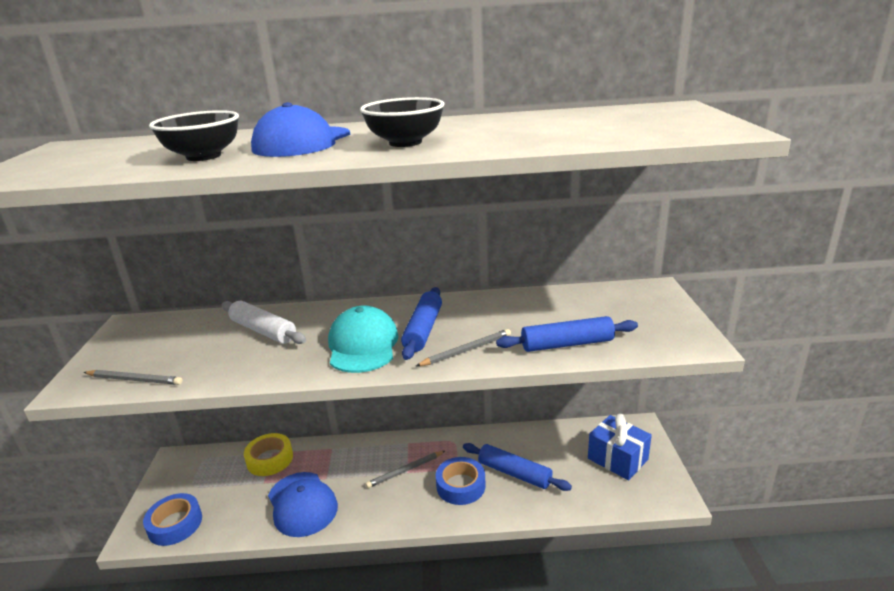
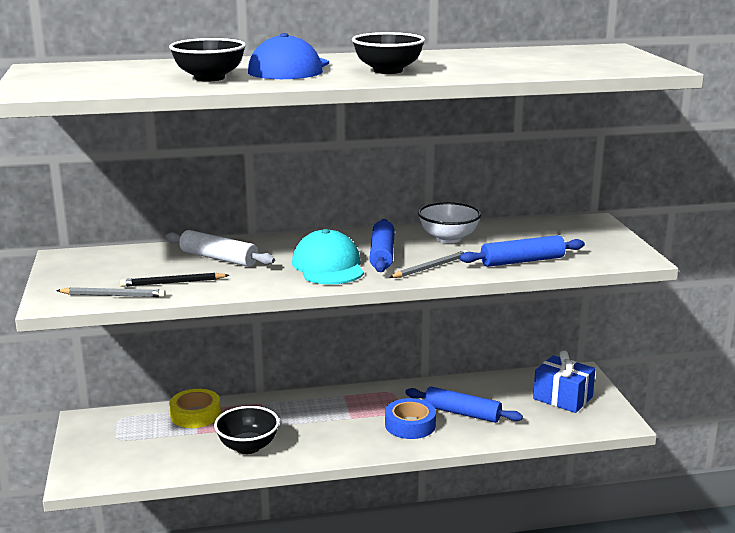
camera: 10 degrees left, 5 degrees down
blue tape [143,493,202,546] -> none
blue cap [268,472,338,537] -> black bowl [214,406,280,454]
grey pencil [366,451,445,488] -> none
none -> black pencil [120,273,229,287]
none -> white bowl [418,202,481,243]

